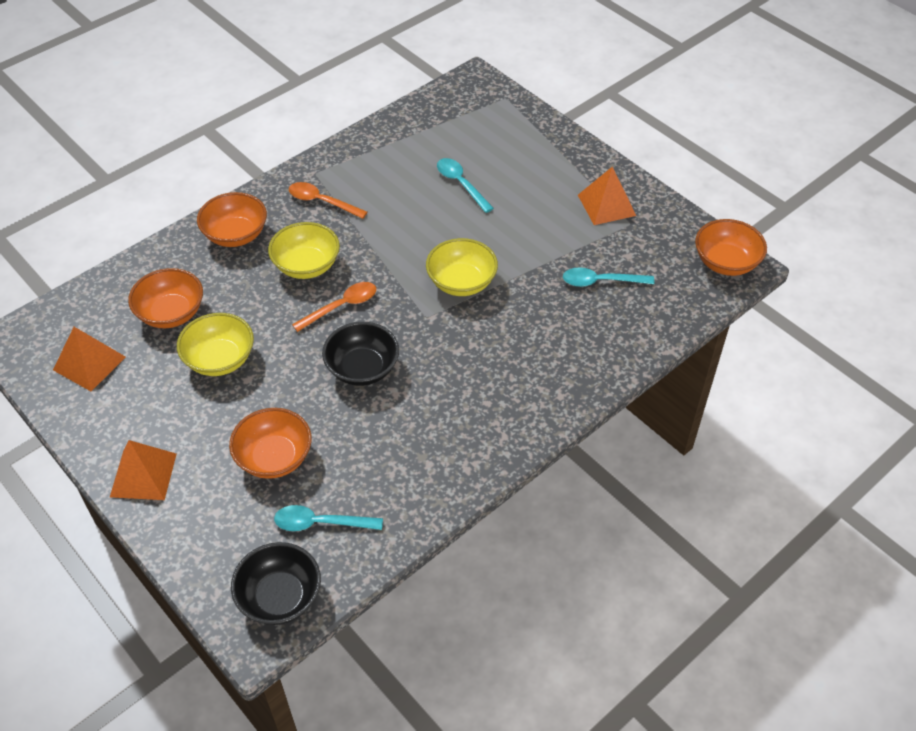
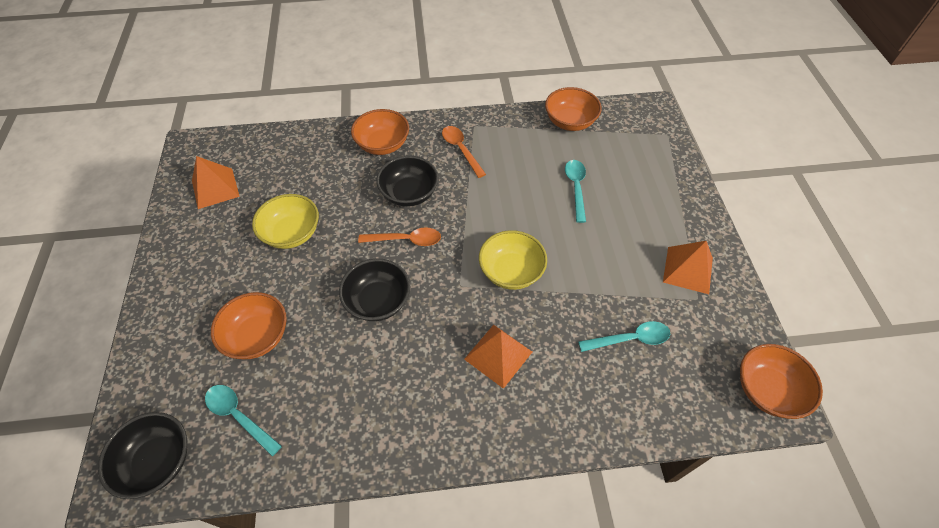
camera: 35 degrees right, 5 degrees up
orange pyramid [110,440,177,500] -> orange pyramid moved to [464,325,532,389]
orange bowl [128,268,203,328] -> orange bowl moved to [545,87,602,131]
yellow bowl [268,222,340,279] -> black bowl [376,156,439,207]
turquoise spoon [563,267,654,287] -> turquoise spoon turned 135 degrees clockwise [578,321,670,352]

